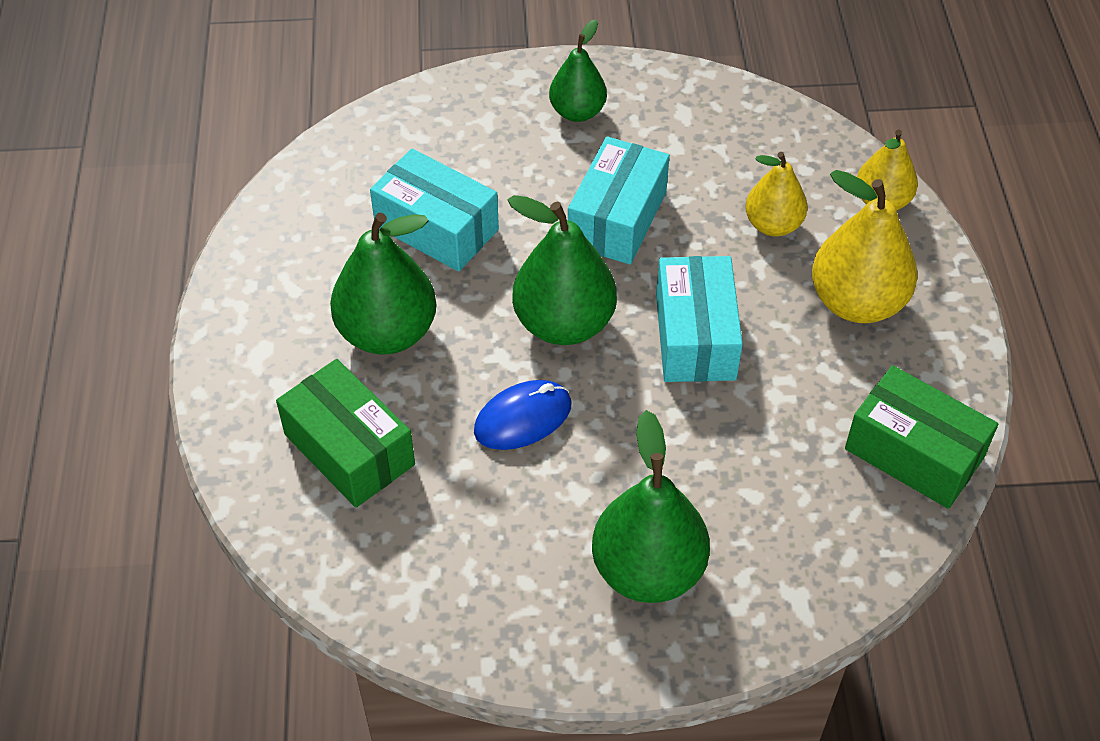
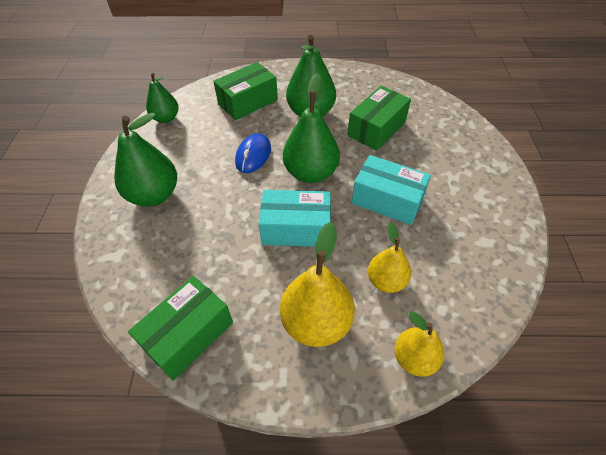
camera: 95 degrees right, 0 degrees up
turquoise box [370,149,499,272] -> green box [348,86,411,151]
blue mouse [474,380,572,450] -> blue mouse turned 45 degrees clockwise [235,133,271,173]
green pear [549,19,607,122] -> green pear moved to [146,73,179,123]

